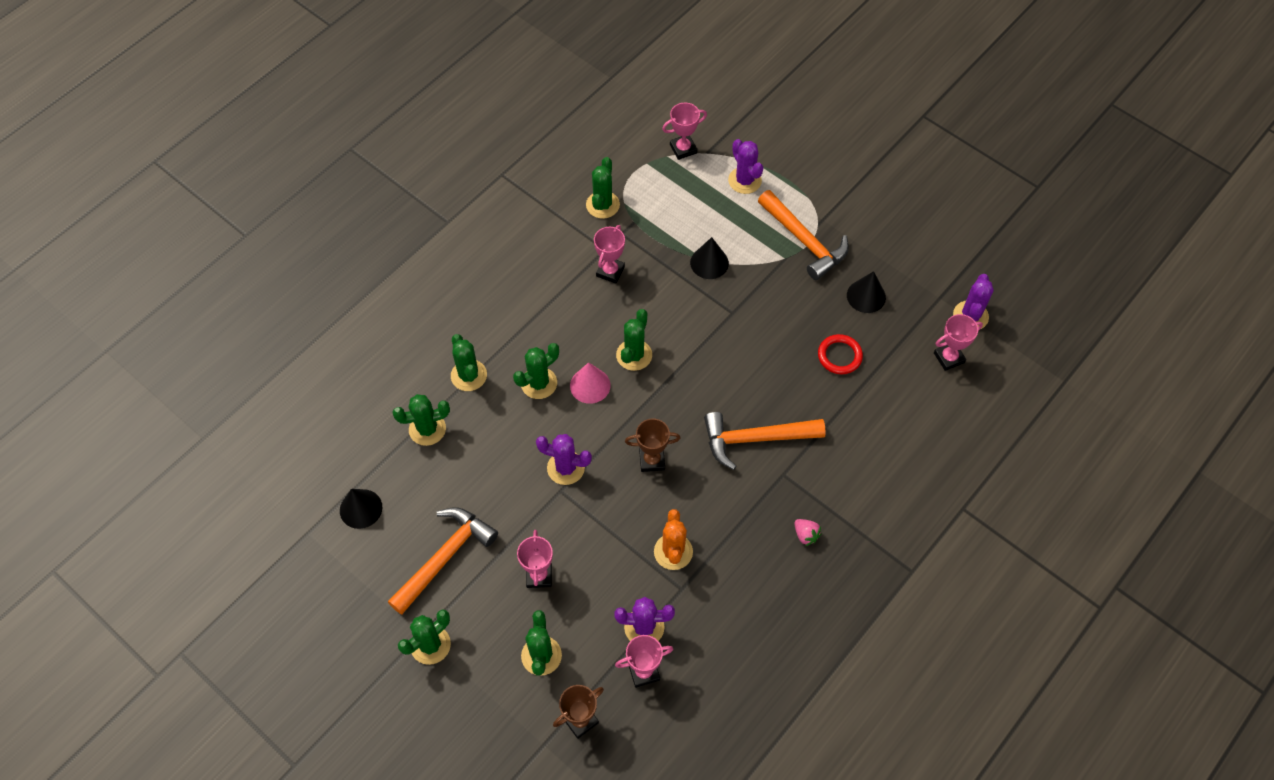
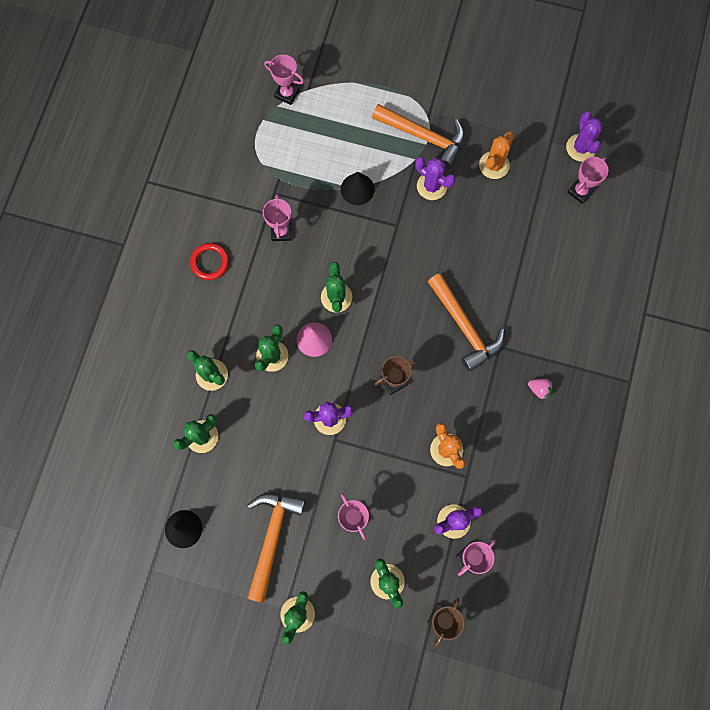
camera: 25 degrees left, 15 degrees up
green cactus [586,157,620,219] -> none
pink trophy [662,102,707,160] -> pink trophy turned 75 degrees clockwise [264,55,304,105]
orange hammer [704,412,826,470] -> orange hammer turned 90 degrees counterclockwise [428,273,504,372]
purple cactus [728,139,763,194] -> purple cactus moved to [415,157,456,200]
red ring [818,334,863,374] -> red ring moved to [190,243,229,280]
black cone [847,271,886,313] -> orange cactus [479,132,514,179]

